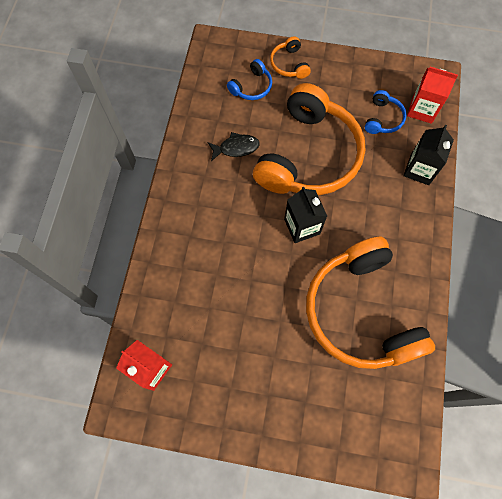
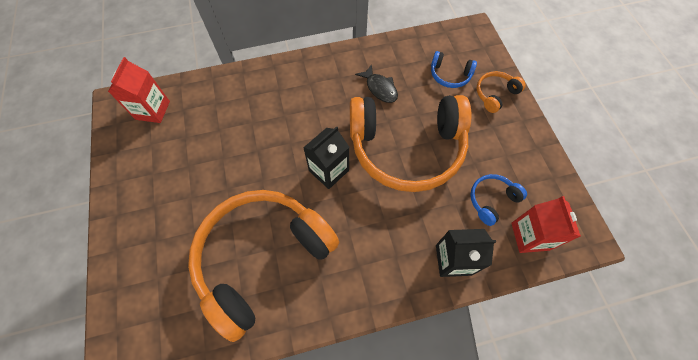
camera: 65 degrees right, 5 degrees down
blue headphones [365,90,407,134] -> blue headphones turned 150 degrees clockwise [470,174,527,226]

